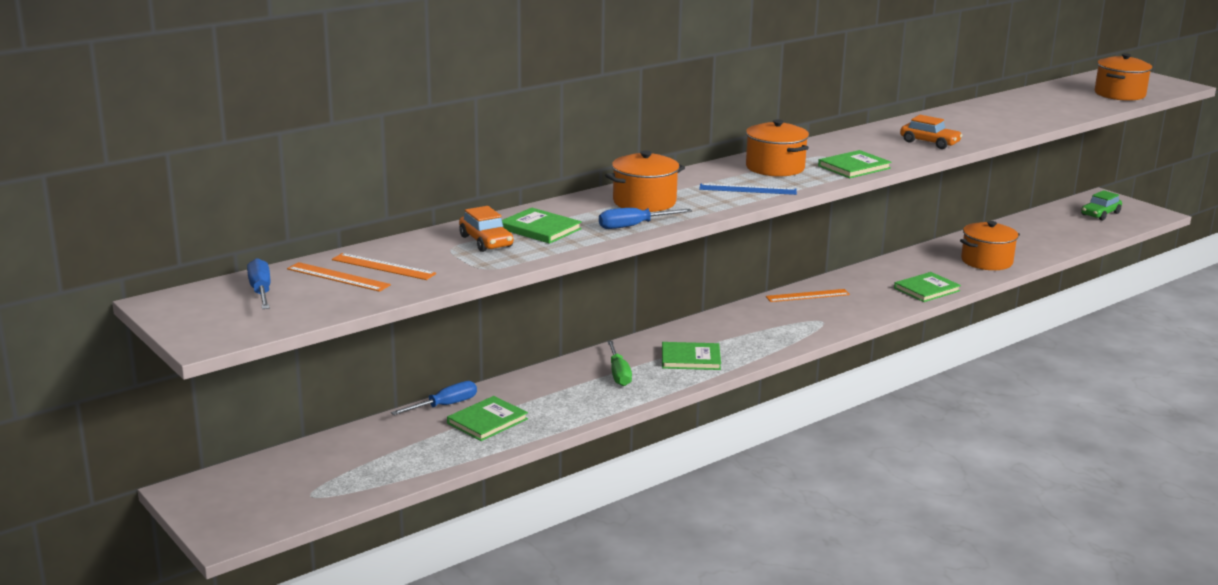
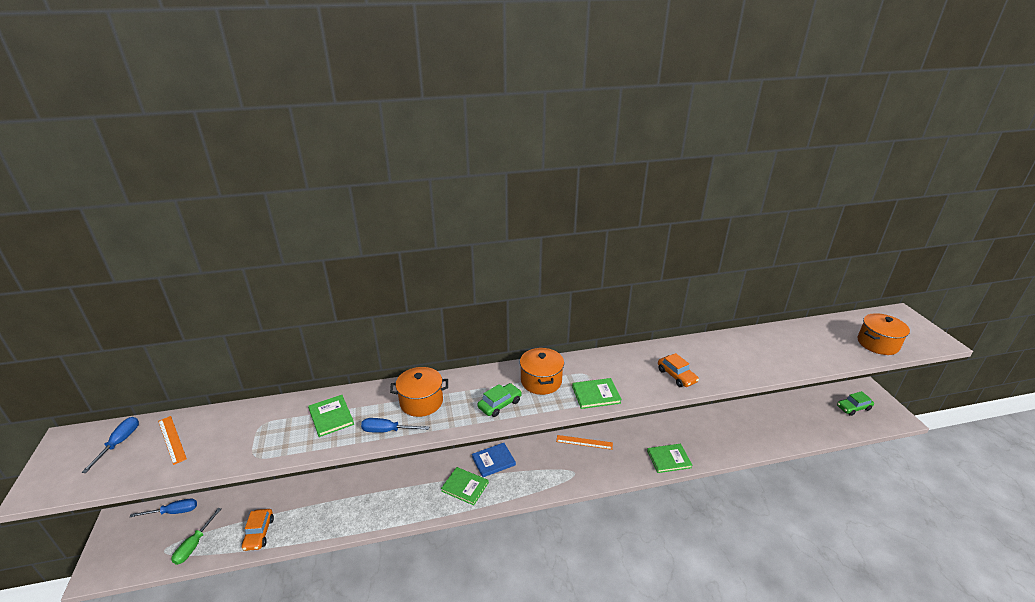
camera: 25 degrees right, 10 degrees up
orange ruler [332,253,436,280] -> none
blue screwdriver [391,381,477,415] -> blue screwdriver moved to [130,498,197,517]
green book [447,396,528,441] -> none
orange car [459,206,513,252] -> orange car moved to [242,509,274,551]
green screwdriver [607,341,632,386] -> green screwdriver moved to [171,508,221,565]
blue ruler [699,184,797,195] -> green car [477,383,522,417]
orange pot [960,221,1020,270] -> none
none -> blue book [472,443,516,477]

